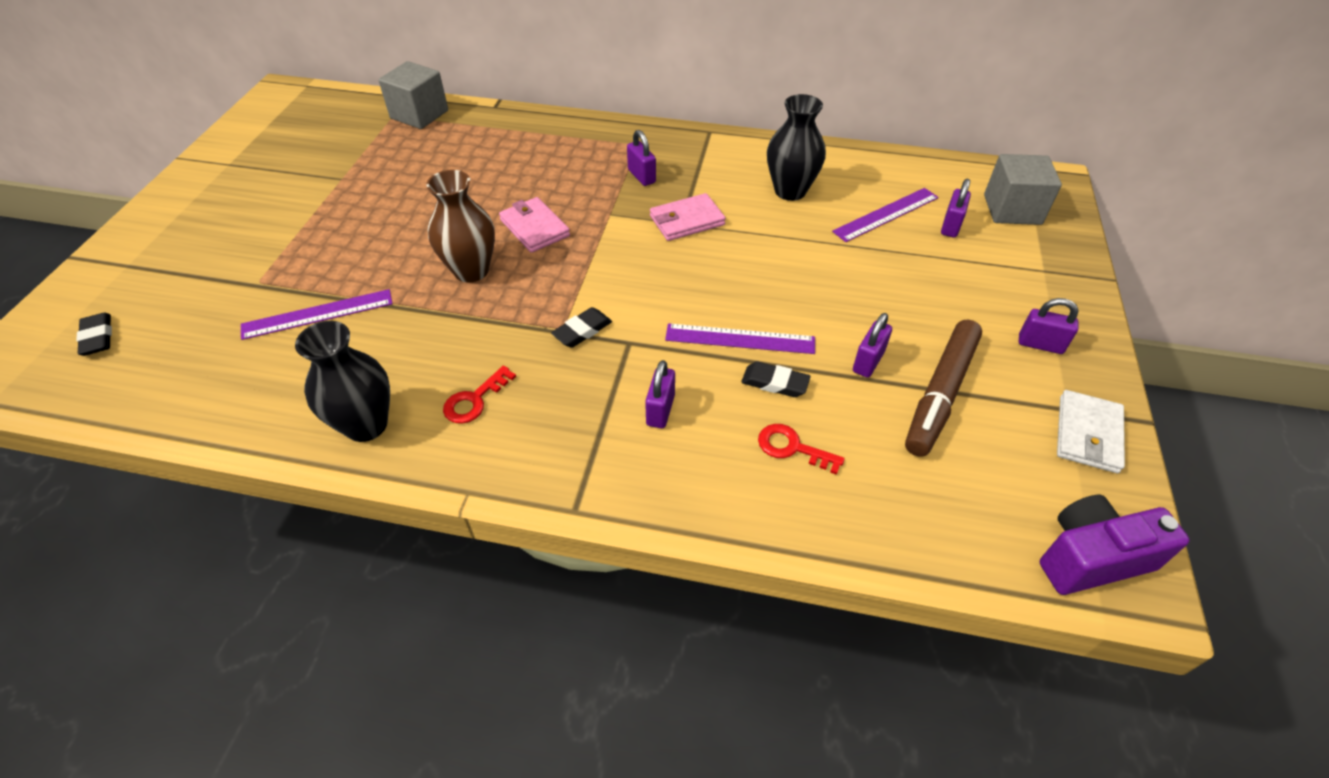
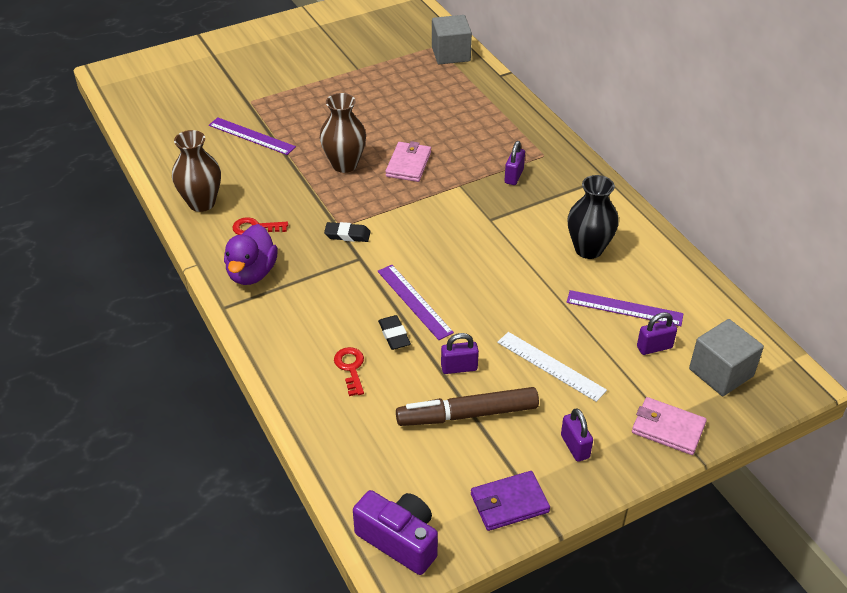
camera: 50 degrees right, 5 degrees down
black eraser [76,313,112,356] -> none
black vase [295,321,390,442] -> brown vase [172,130,221,212]
purple padlock [645,360,675,428] -> none
pink wallet [650,193,726,241] -> pink wallet moved to [632,397,707,455]
white wallet [1057,390,1125,473] -> purple wallet [471,471,550,531]
none -> purple duck [224,224,278,285]
none -> white ruler [497,332,607,402]

